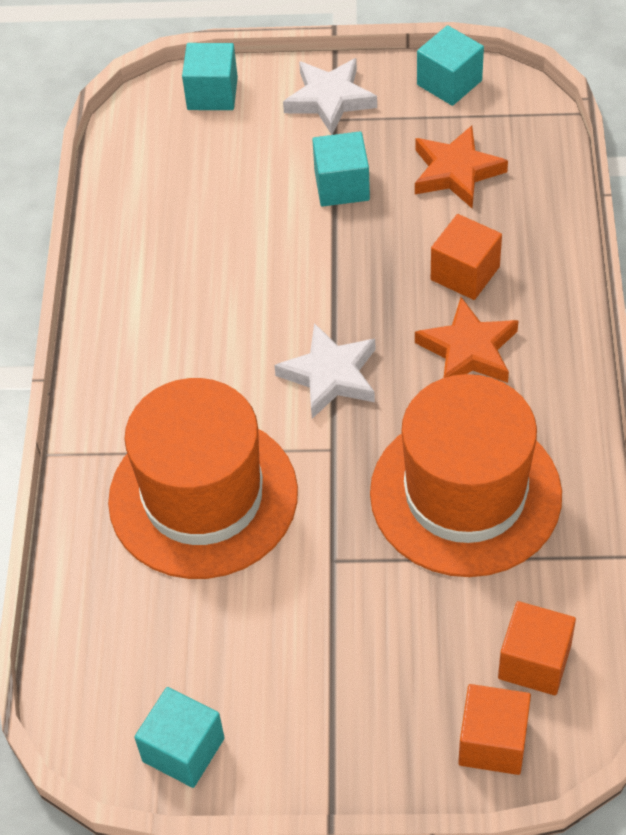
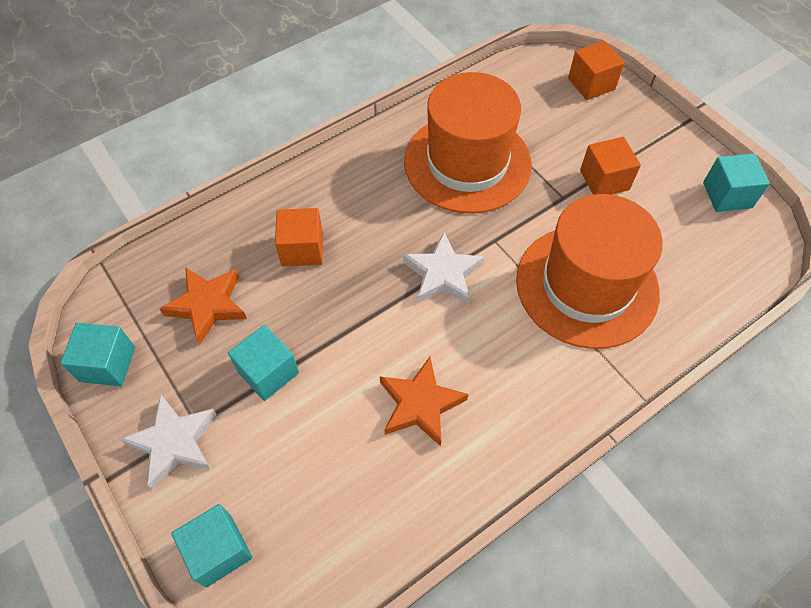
camera: 130 degrees left, 5 degrees up
orange star [415,297,519,383] -> orange star moved to [380,357,468,446]
orange cube [498,601,576,695] -> orange cube moved to [580,137,641,195]

